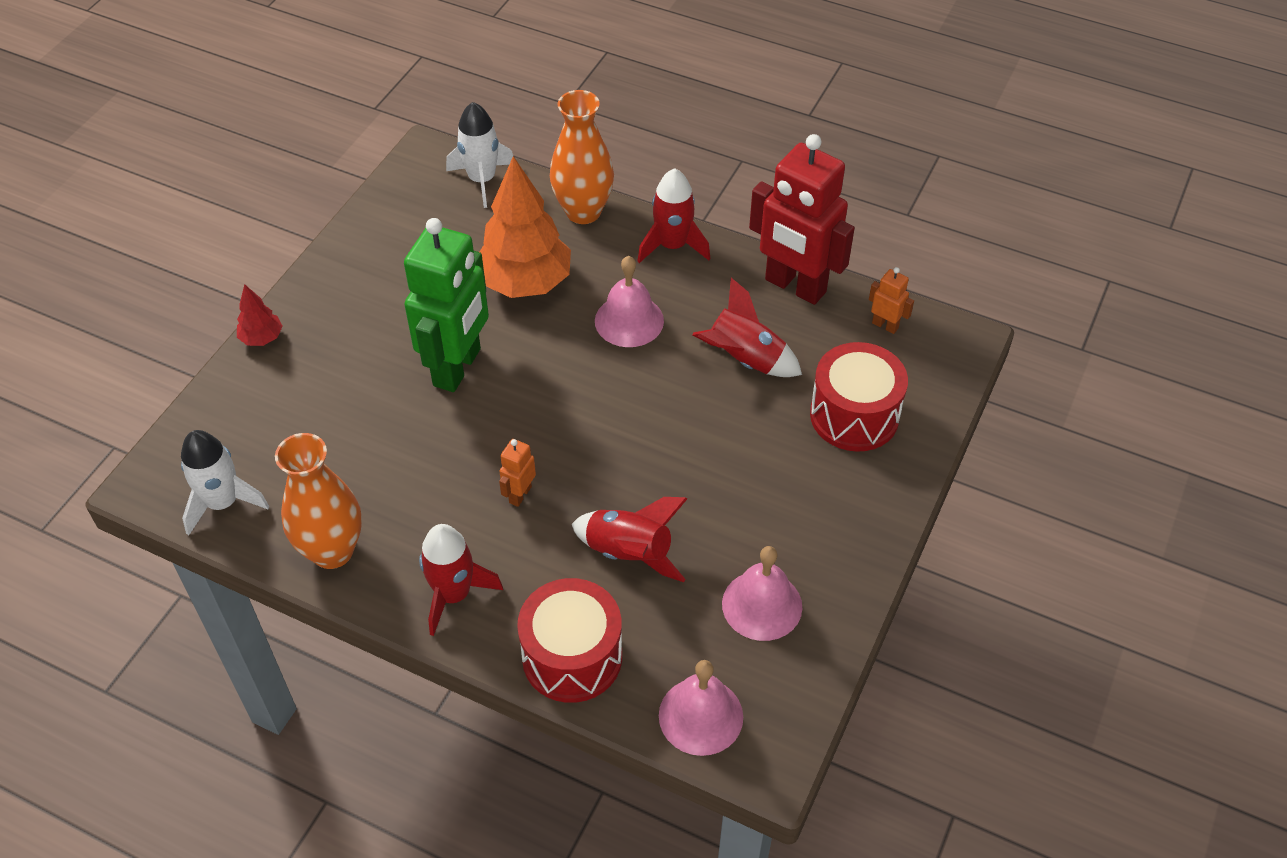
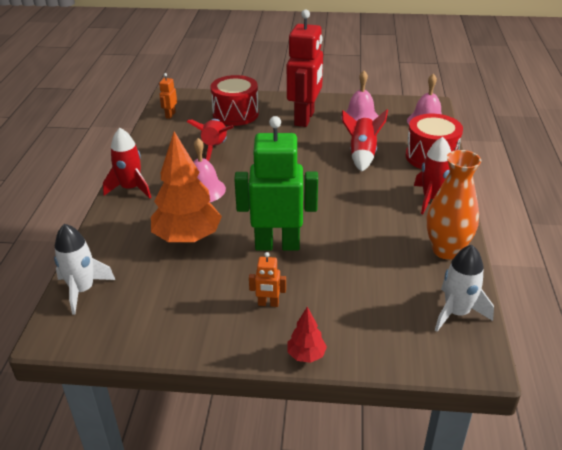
camera: 110 degrees left, 15 degrees down
orange robot [499,439,536,507] -> orange robot moved to [249,252,286,307]
orange vase [550,90,614,224] -> none
red robot [749,134,855,305] -> red robot moved to [287,9,323,127]

